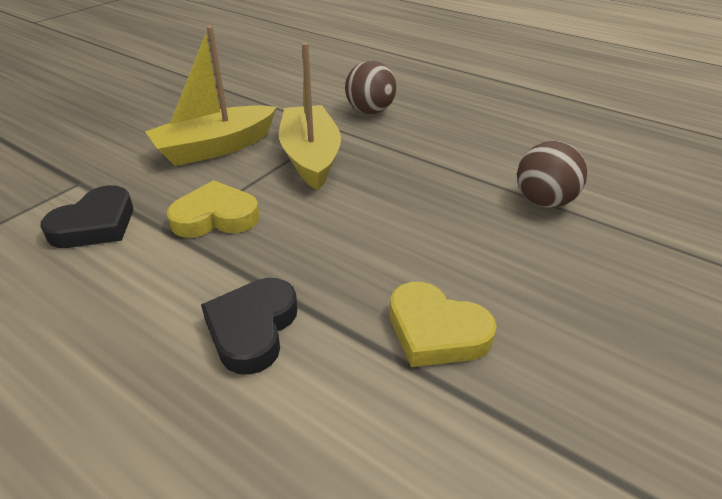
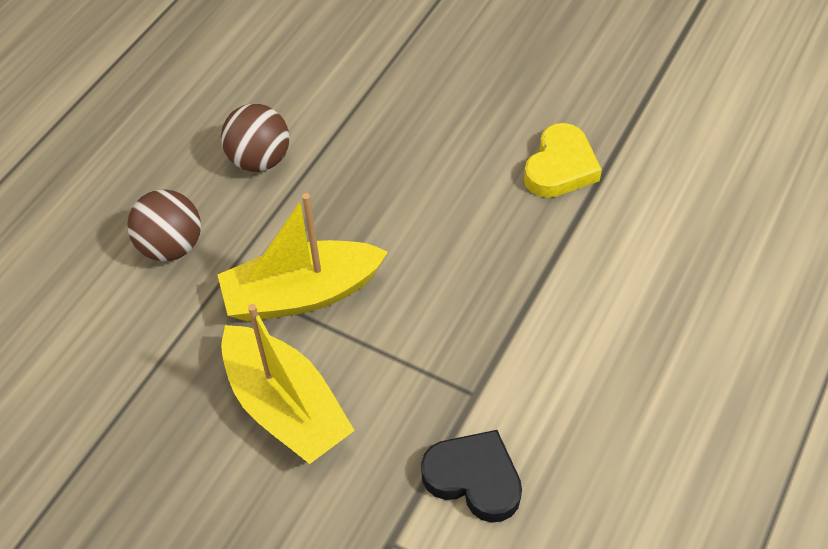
camera: 95 degrees left, 15 degrees up
yellow heart [167,180,260,238] -> none
black heart [201,278,298,375] -> none
brown ball [517,141,587,208] -> brown ball moved to [221,104,289,172]

